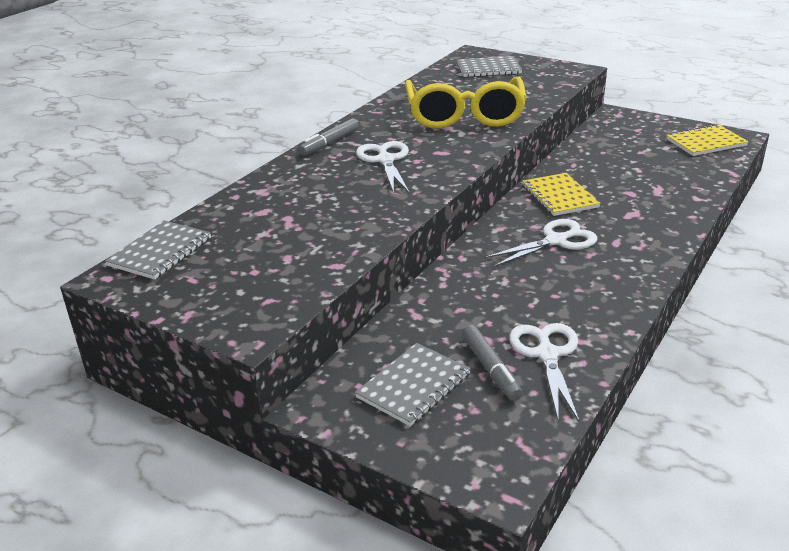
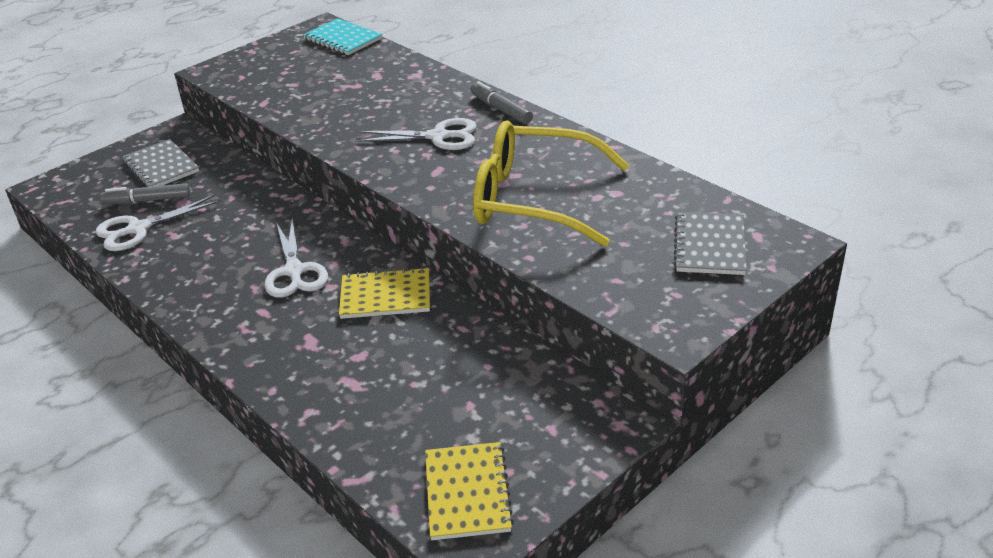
camera: 105 degrees right, 5 degrees up
grey notebook [105,220,211,280] -> turquoise notebook [303,18,383,55]
white scissors [509,323,579,421] -> white scissors turned 135 degrees clockwise [96,195,220,251]

